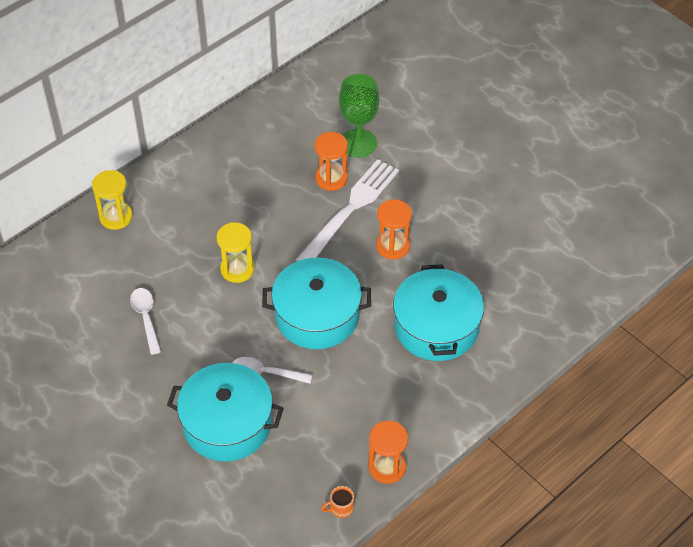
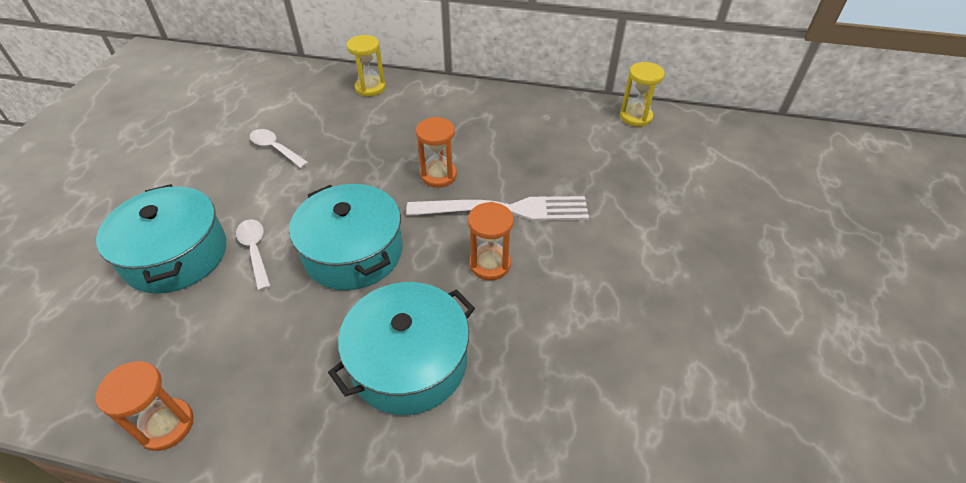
camera: 55 degrees right, 5 degrees down
white spoon [130,288,161,355] -> white spoon turned 90 degrees counterclockwise [250,129,309,168]
yellow hourglass [217,222,254,283] -> yellow hourglass moved to [620,62,665,127]
orange hourglass [314,132,348,191] -> orange hourglass moved to [416,117,457,188]
orange mug [321,486,354,518] -> none
green goblet [339,74,379,157] -> none

